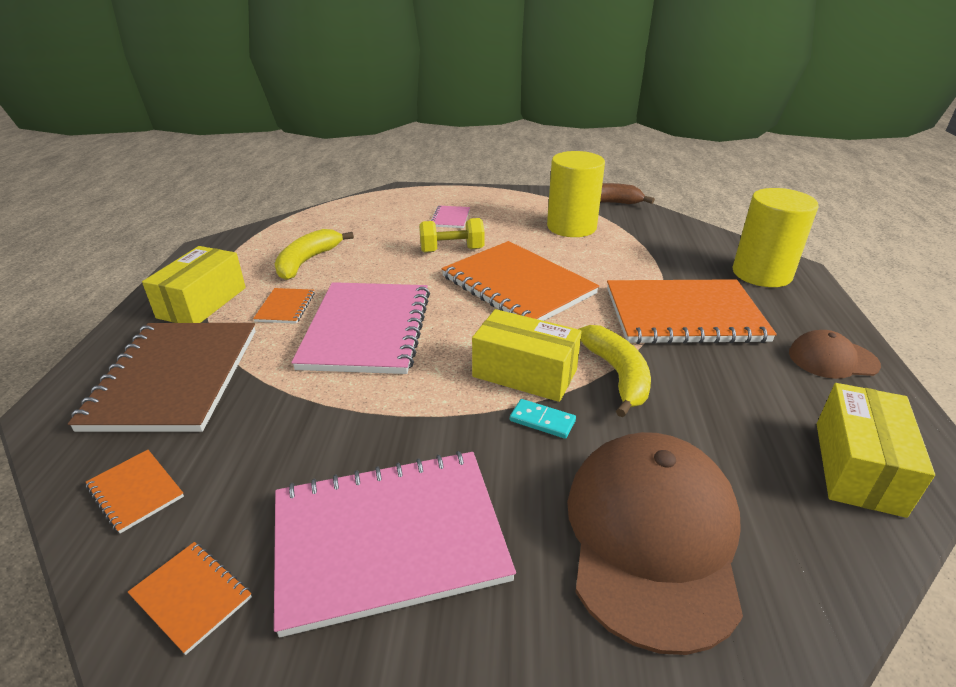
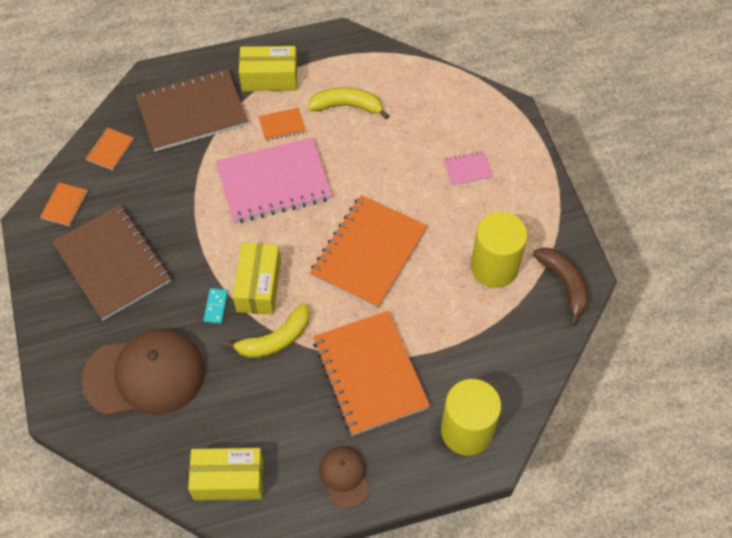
camera: 70 degrees right, 25 degrees up
pink notebook [274,451,516,638] -> brown notebook [52,205,171,320]
yellow dumbbell [419,218,485,253] -> none

